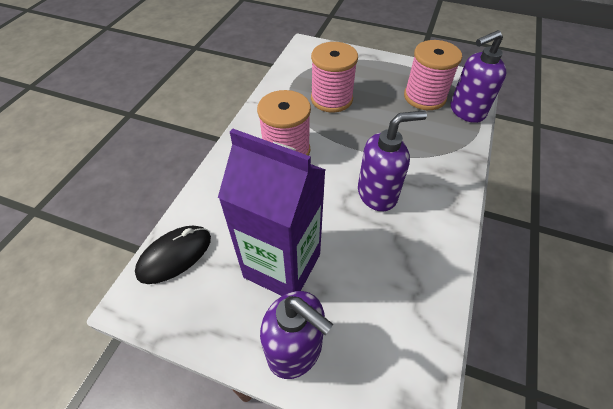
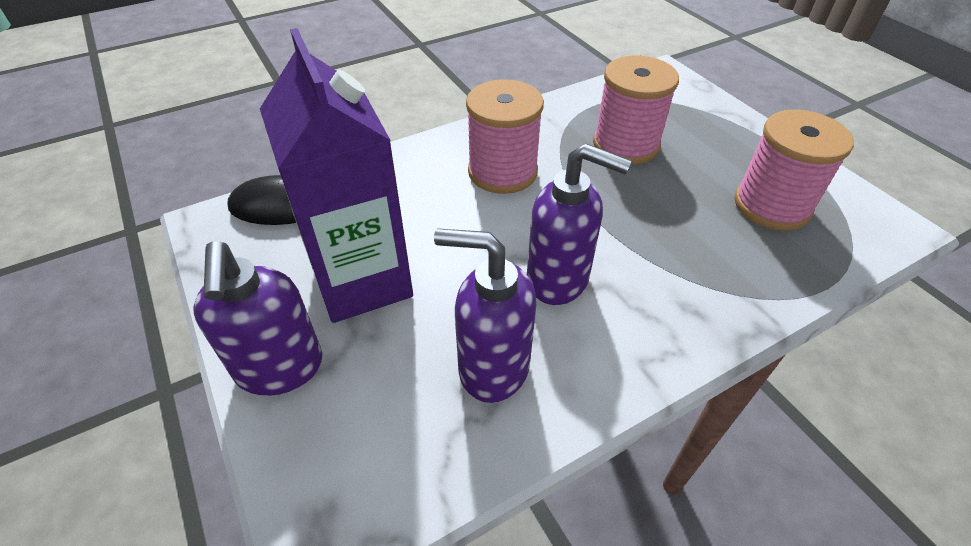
camera: 40 degrees right, 5 degrees down
purple soap dispenser [451,30,507,123] -> purple soap dispenser moved to [434,228,536,403]

